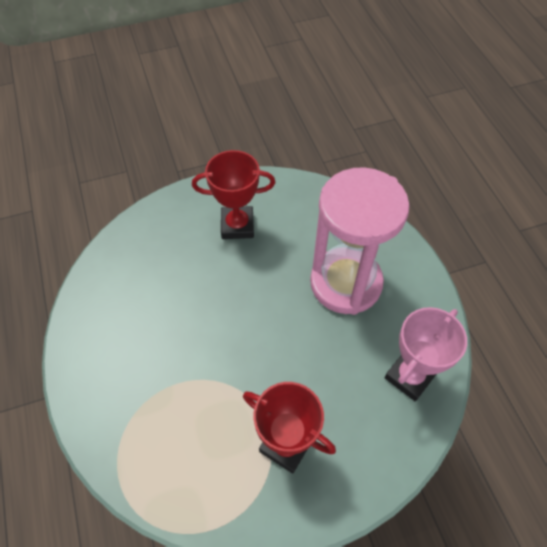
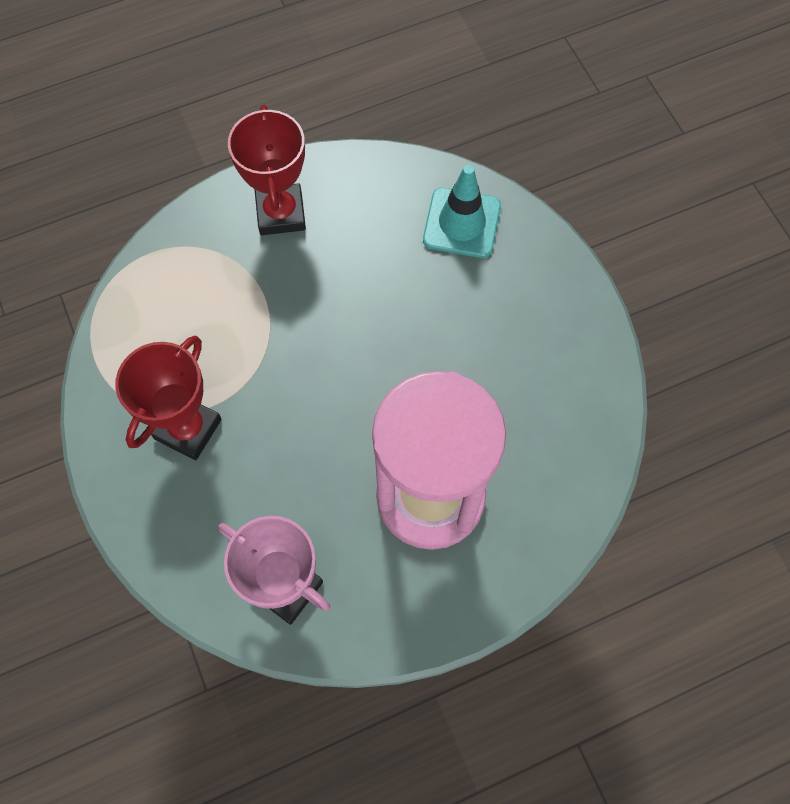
camera: 85 degrees right, 10 degrees up
red trophy [192,150,276,239] -> red trophy moved to [228,105,306,235]
none -> turquoise traffic cone [423,165,501,258]

